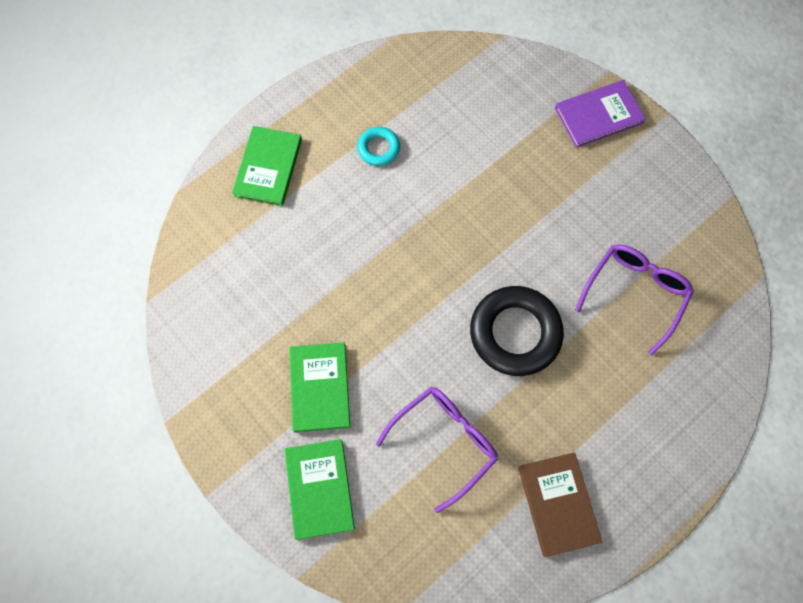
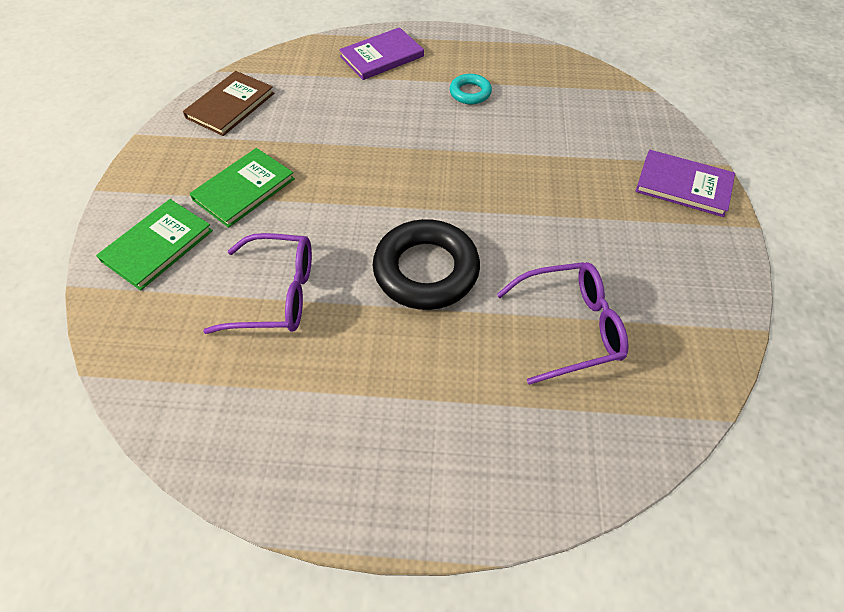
camera: 45 degrees right, 15 degrees down
green book [232,126,302,206] -> purple book [339,27,424,80]
brown book [518,452,602,557] -> brown book moved to [183,71,274,136]

